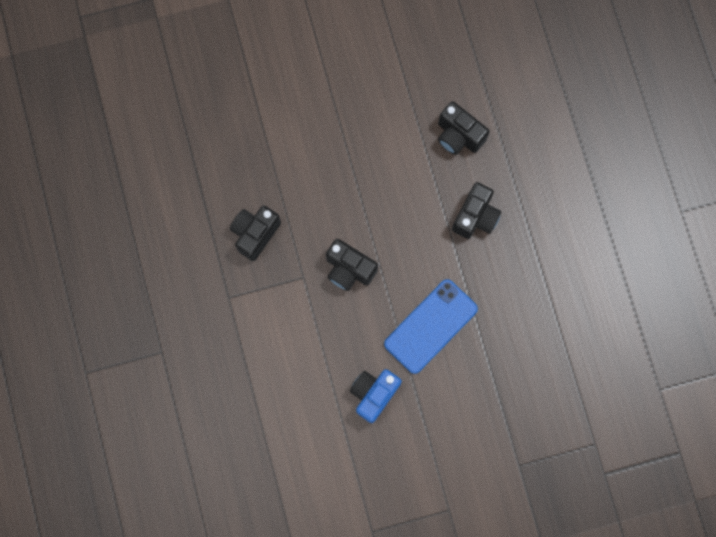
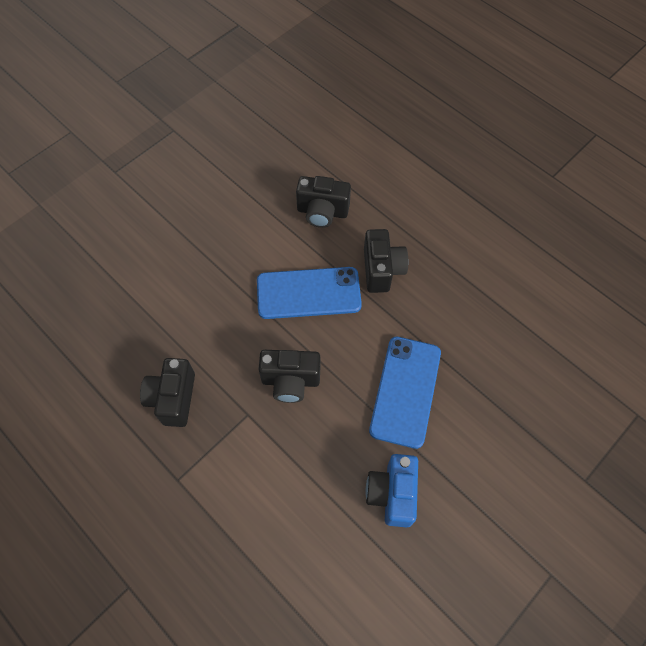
camera: 30 degrees left, 15 degrees down
none -> blue phone [257,267,362,319]

